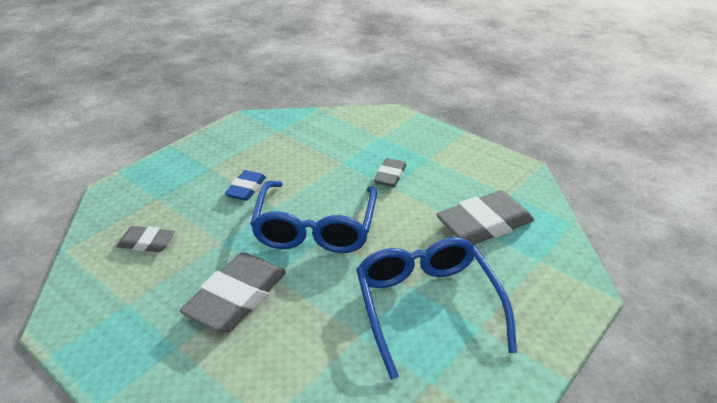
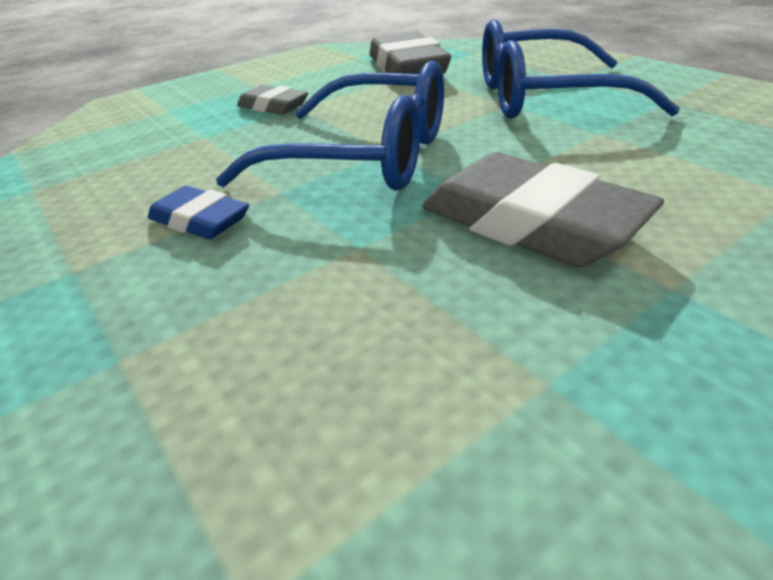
camera: 75 degrees left, 0 degrees up
grey eraser [117,226,175,252] -> none

